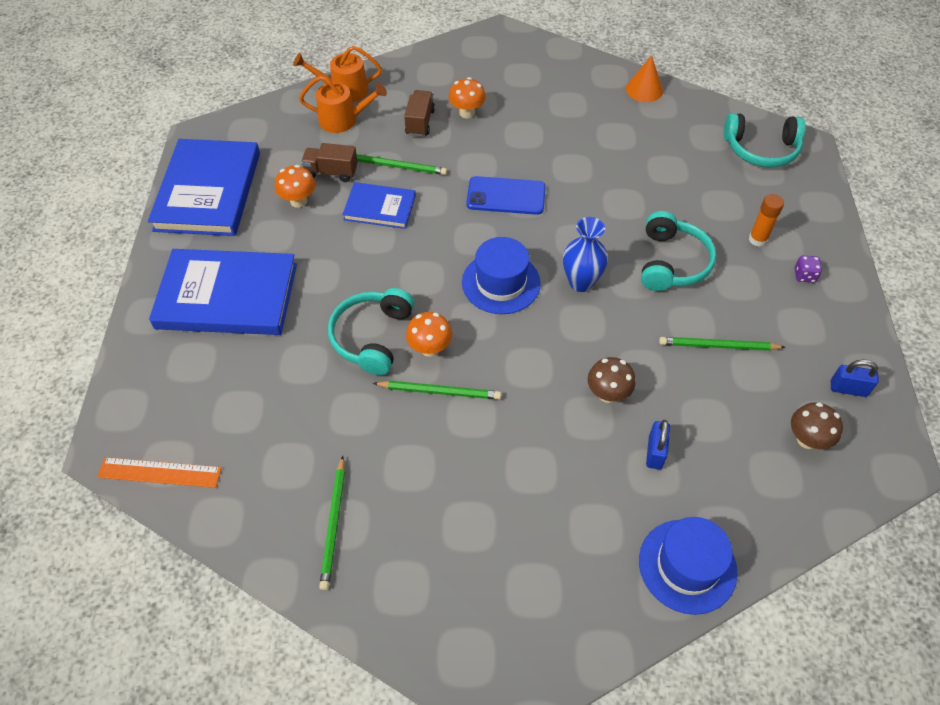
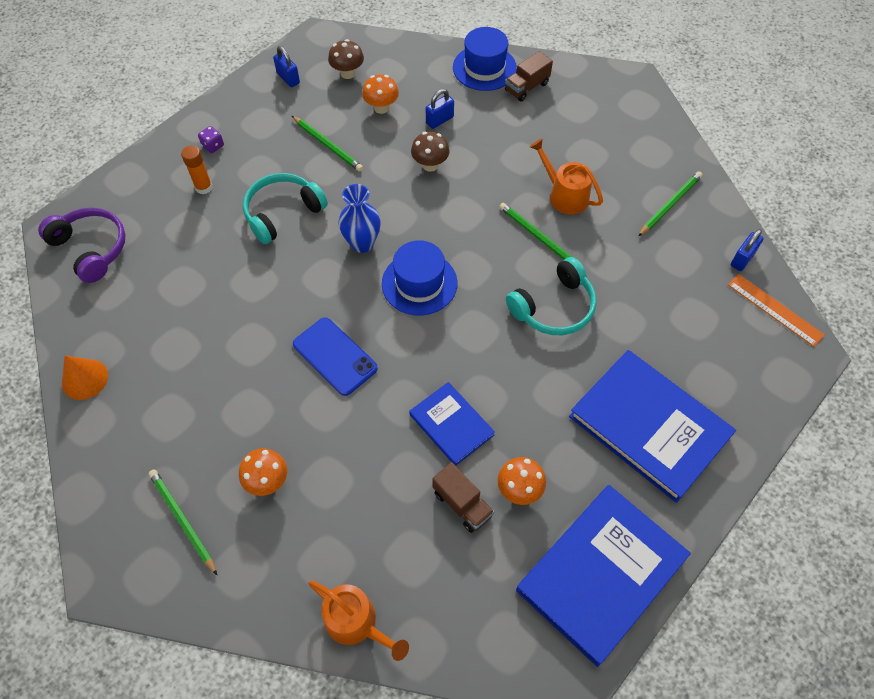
camera: 140 degrees left, 5 degrees up
orange watering can [299,76,387,133] -> orange watering can moved to [530,139,603,215]
green pencil [357,154,447,175] -> green pencil moved to [149,469,217,575]
brown truck [404,90,435,137] -> brown truck moved to [505,51,553,102]
orange mushroom [406,312,452,357] -> orange mushroom moved to [362,74,399,114]
turquoise headphones [724,113,805,167] -> purple headphones [38,207,125,283]
none -> blue padlock [731,229,764,271]

